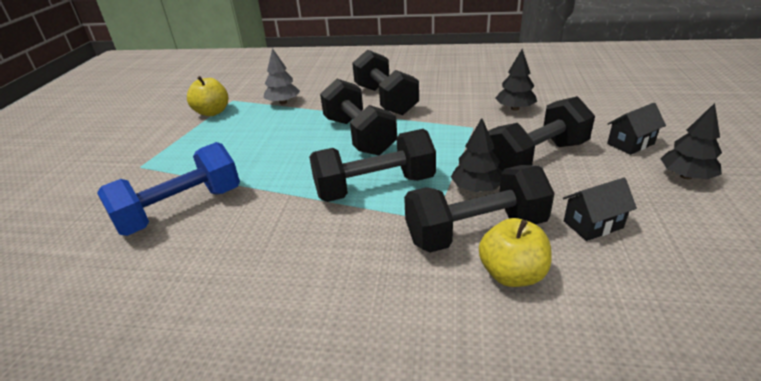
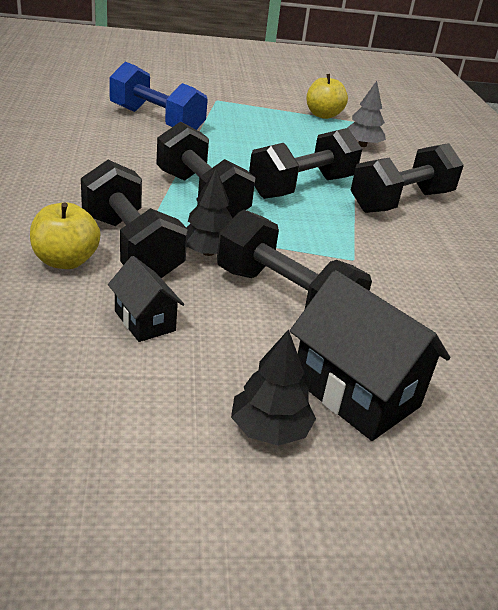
camera: 70 degrees right, 0 degrees up
black tree [495,49,537,111] -> none
black house [607,103,666,155] -> black house [290,270,450,441], size x1.77

